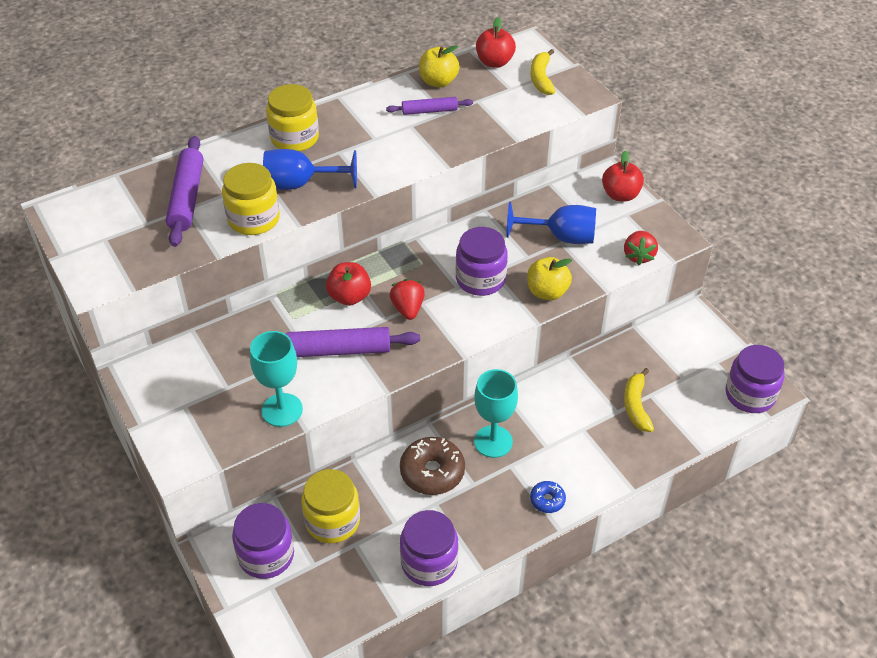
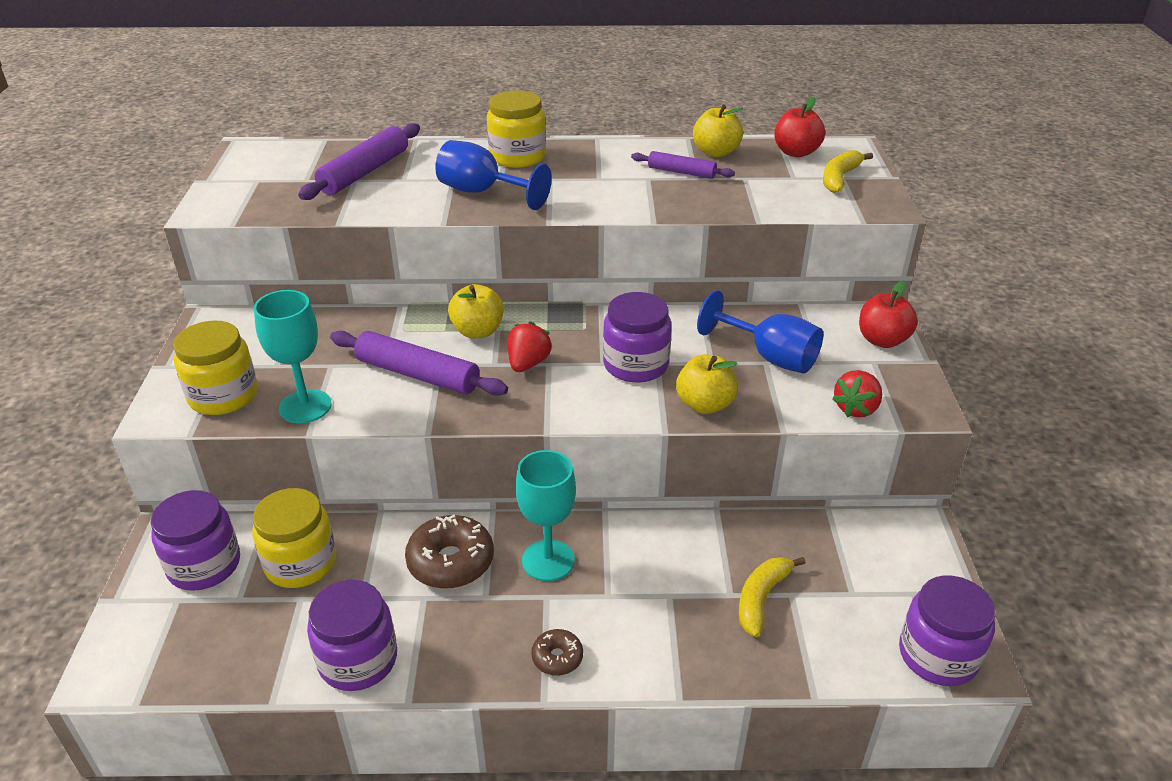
camera: 30 degrees right, 10 degrees down
yellow jar [222,163,280,235] -> yellow jar moved to [173,321,257,415]
red apple [326,262,371,306] -> yellow apple [448,284,504,338]
blue donut [530,481,566,513] -> brown donut [531,629,583,676]

